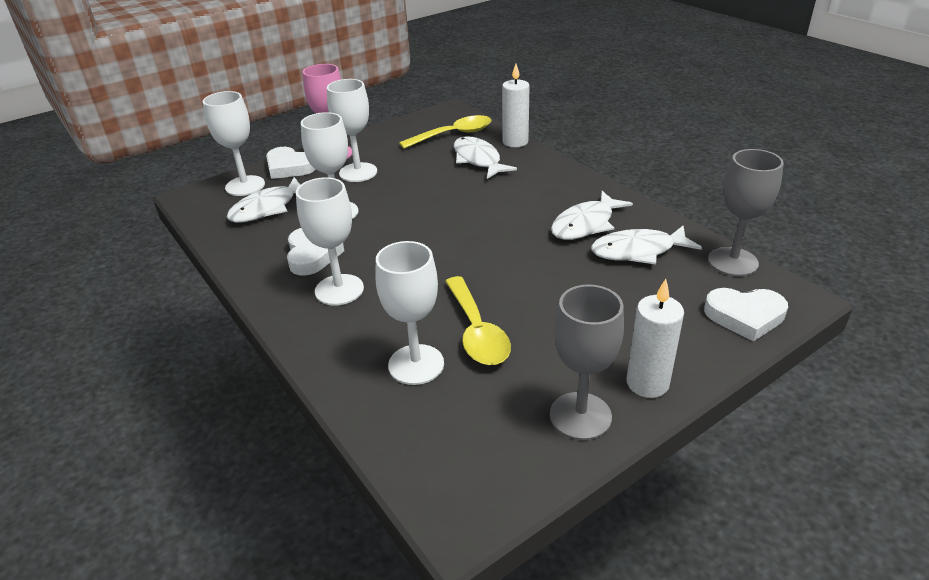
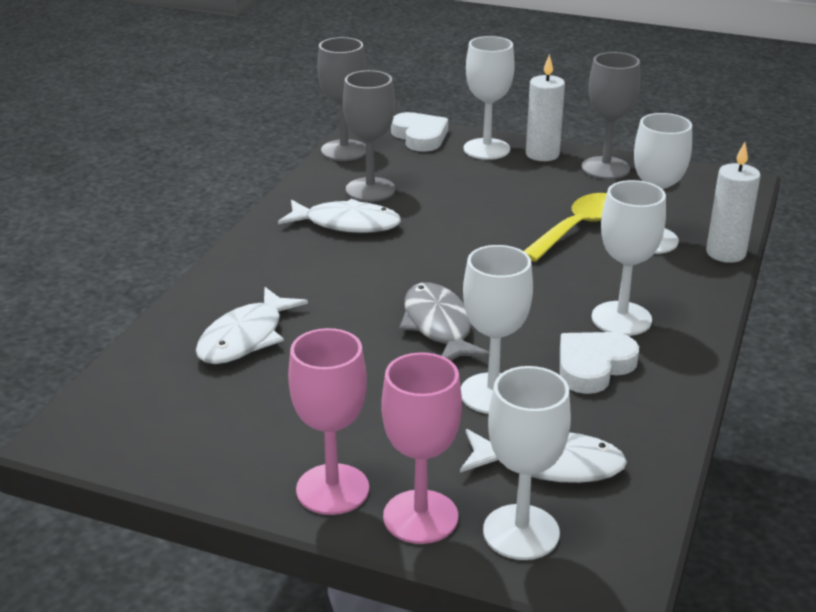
camera: 125 degrees left, 5 degrees down
white heart [266,147,316,179] -> pink goblet [381,352,462,544]
white goblet [327,79,377,182] -> white goblet moved to [464,36,515,160]
yellow spoon [399,115,491,149] -> none
white candle [502,64,530,147] -> white candle moved to [706,142,761,263]
white fish [591,226,702,264] -> grey goblet [343,70,395,202]
none -> grey fish [399,283,489,361]

